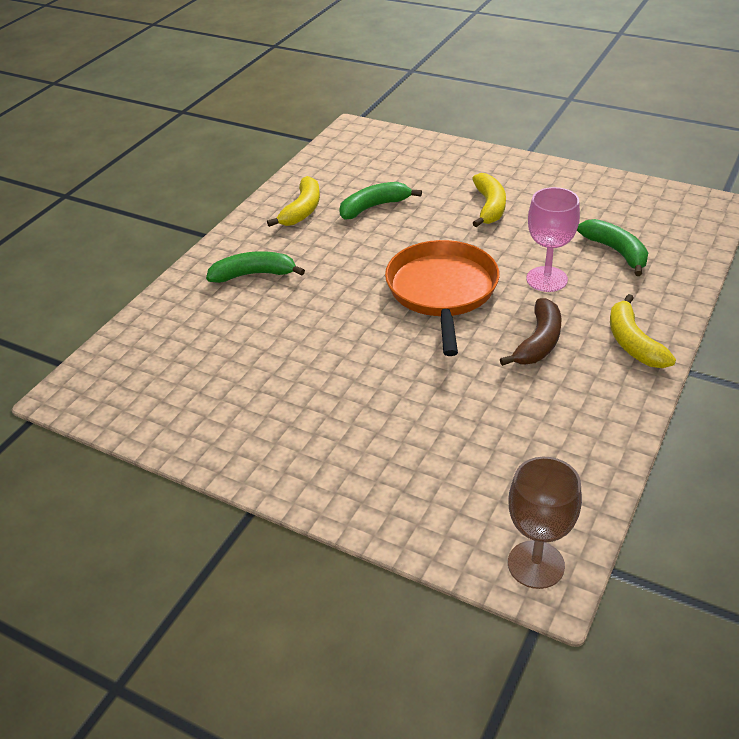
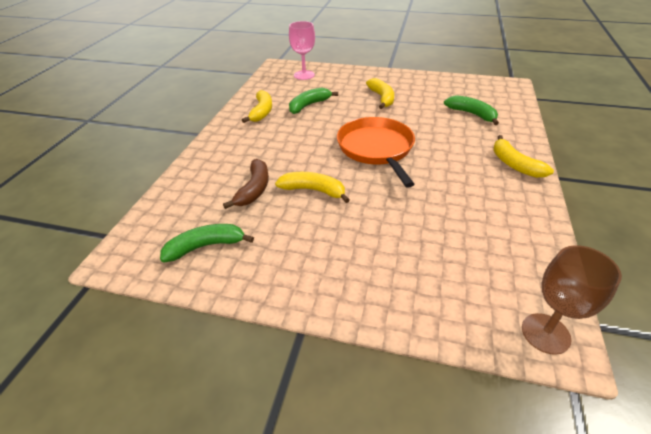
camera: 15 degrees left, 0 degrees up
green banana [206,251,305,283] -> green banana moved to [160,224,254,262]
brown banana [500,298,562,366] -> brown banana moved to [223,159,269,209]
pink goblet [526,187,580,292] -> pink goblet moved to [289,21,315,80]
none -> yellow banana [275,172,350,203]

